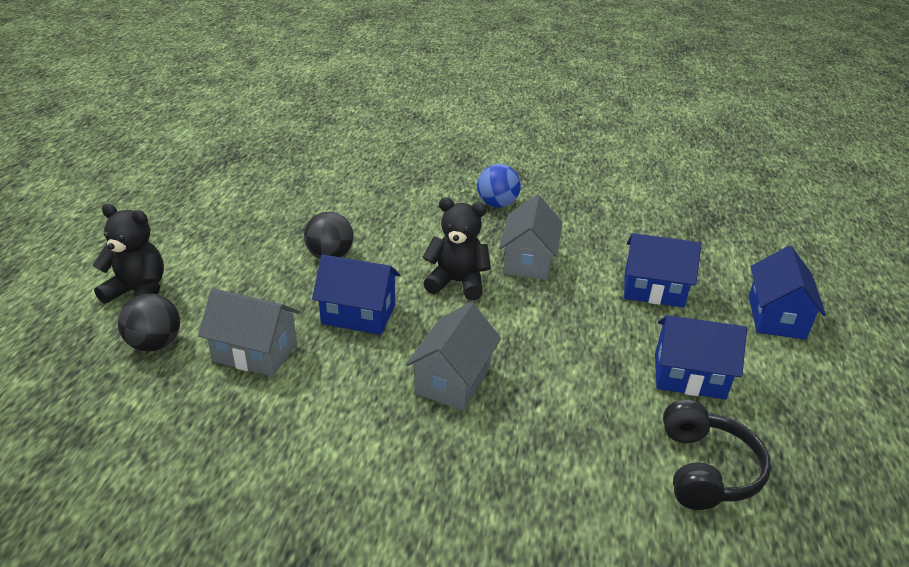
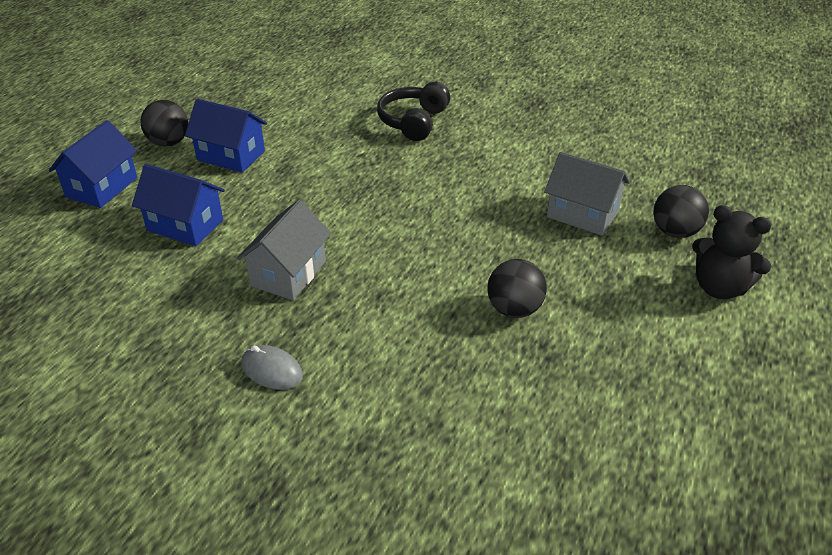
camera: 165 degrees left, 5 degrees up
blue house [312,255,400,335] -> none
grey house [406,302,501,411] -> none
black teddy bear [423,197,491,300] -> none
blue ball [477,164,521,208] -> grey mouse [241,345,303,390]
black headphones [663,400,771,510] -> black headphones moved to [377,82,450,141]
none -> black ball [140,100,188,147]

